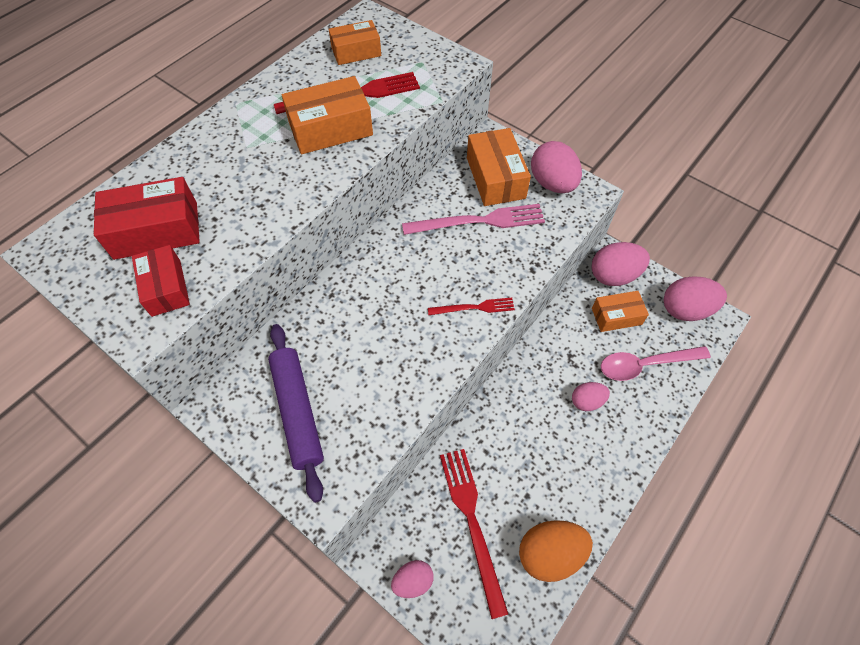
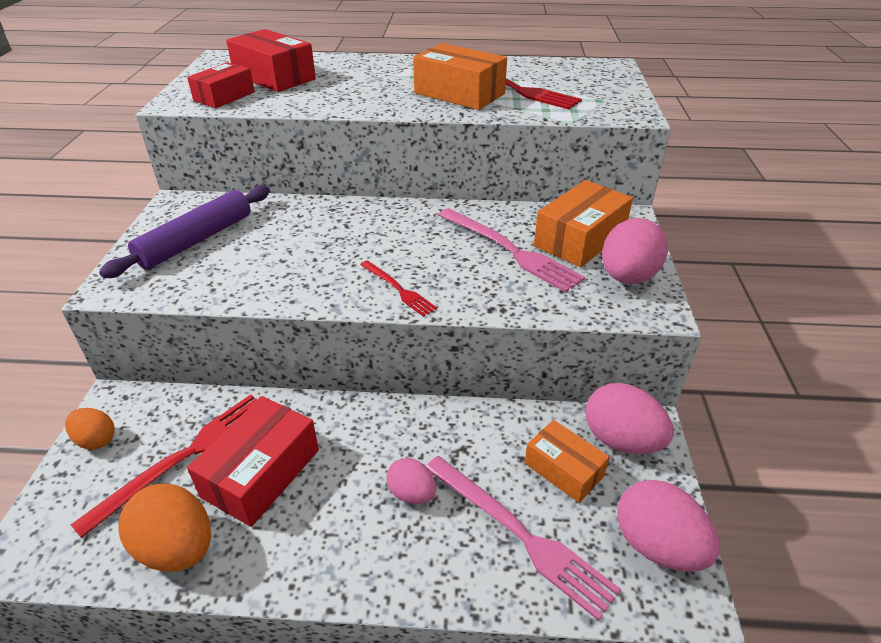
camera: 55 degrees right, 20 degrees down
orange box [329,20,381,65] -> none
pink egg [391,560,434,598] -> orange egg [65,408,115,450]
pink spoon [601,346,711,381] -> pink fork [426,456,621,621]
none -> red box [187,396,319,527]

